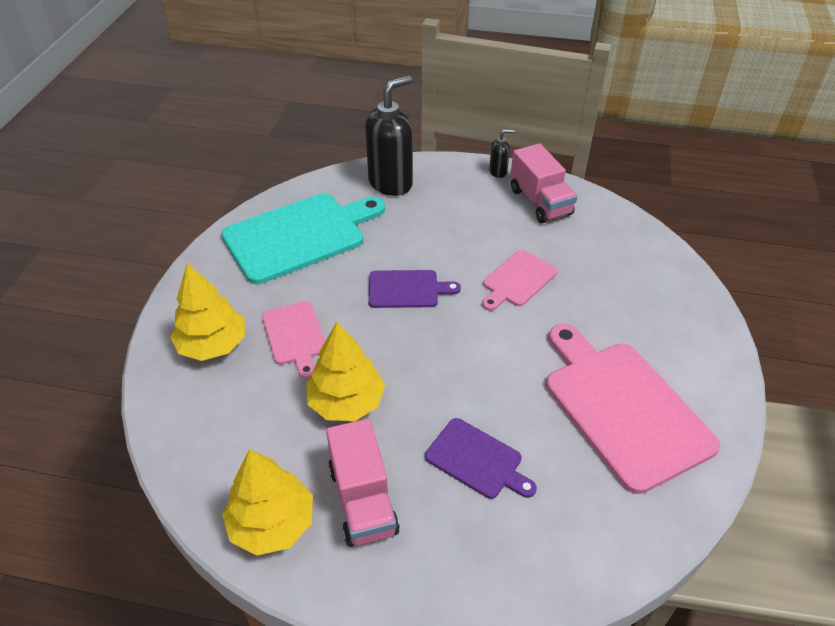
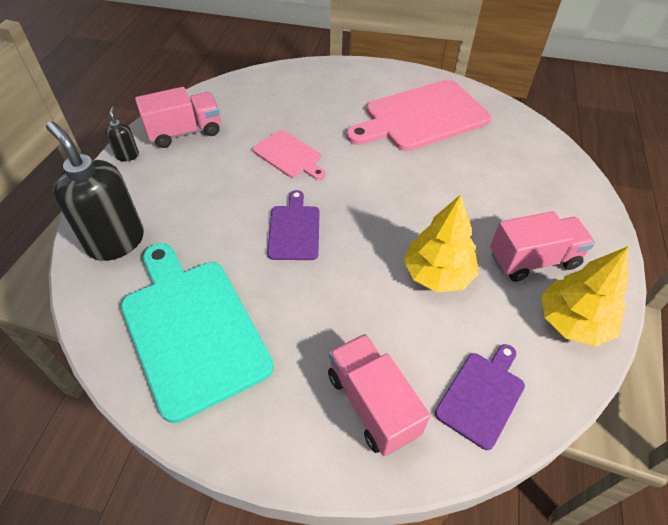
camera: 90 degrees left, 5 degrees up
yellow tree [170,263,245,361] -> pink truck [328,334,430,456]
pink cutting board [262,301,325,379] -> none
purple cutting board [425,418,537,499] -> purple cutting board moved to [435,344,525,450]

